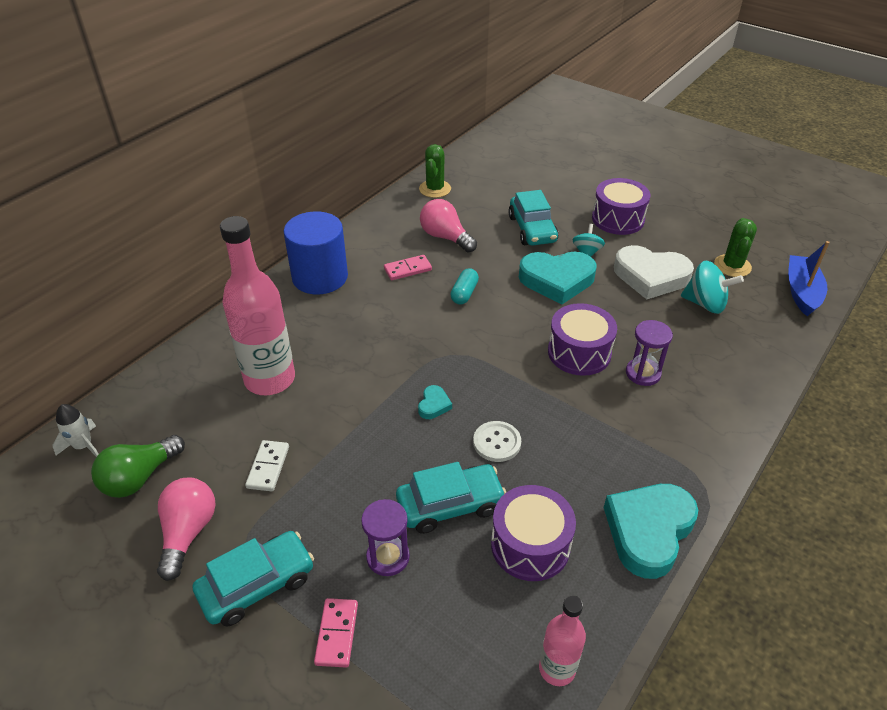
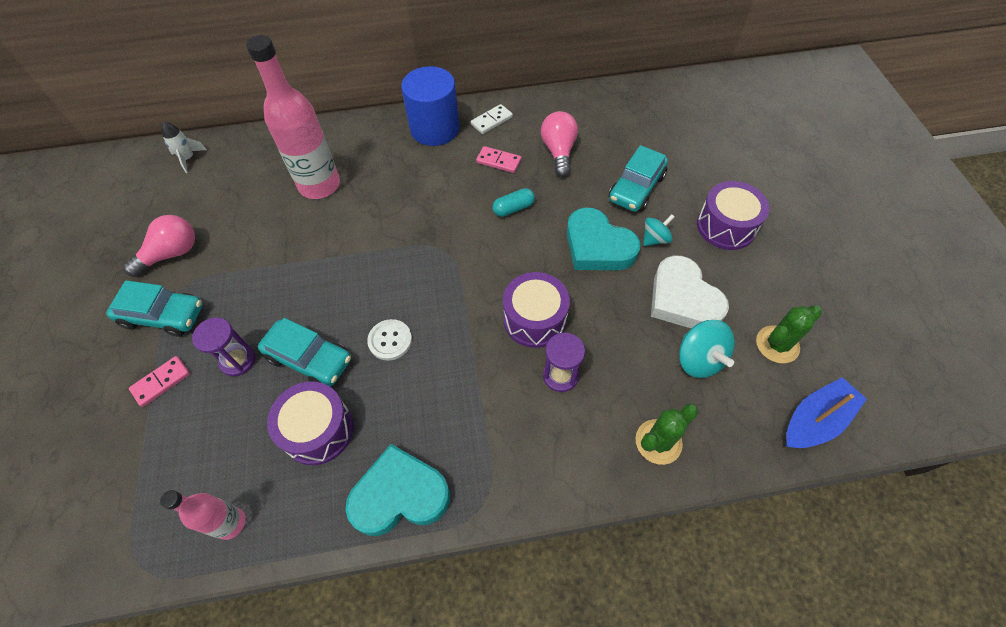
camera: 45 degrees right, 15 degrees up
green light bulb [91,435,185,498] -> none
white domino [245,440,289,491] -> white domino moved to [471,104,513,134]
turquoise heart [418,385,452,419] -> none
green cactus [419,144,451,198] -> green cactus moved to [636,403,698,465]

